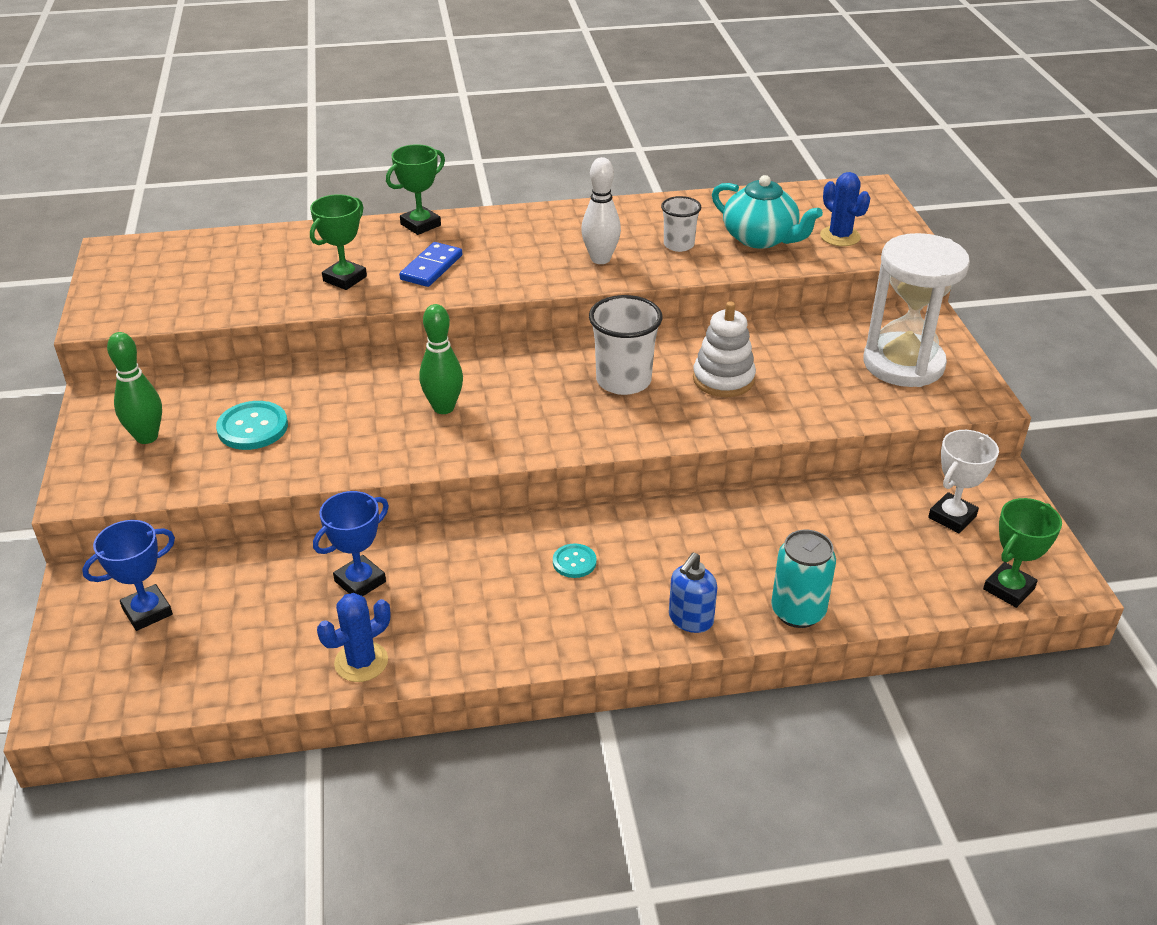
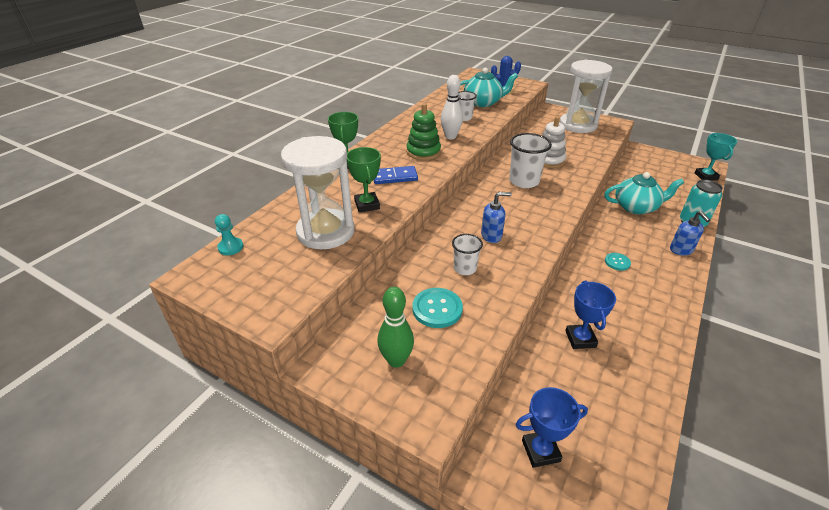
camera: 50 degrees left, 0 degrees up
blue trophy [82,520,175,631] -> blue trophy turned 75 degrees clockwise [516,387,588,468]
blue cactus [317,593,390,682] -> none
blue domino [399,242,462,287] -> blue domino turned 75 degrees counterclockwise [374,166,418,184]
green bowling pin [419,304,463,414] -> blue soap dispenser [481,192,512,243]
white trophy [928,430,999,533] -> none
green trophy [983,498,1062,608] -> turquoise trophy [695,133,737,181]
none -> turquoise pawn [215,214,243,255]
none -> white hourglass [281,136,355,249]
none -> green stacking toy [406,103,441,160]
none -> white cup [452,234,483,275]
none -> turquoise teapot [604,172,684,214]

